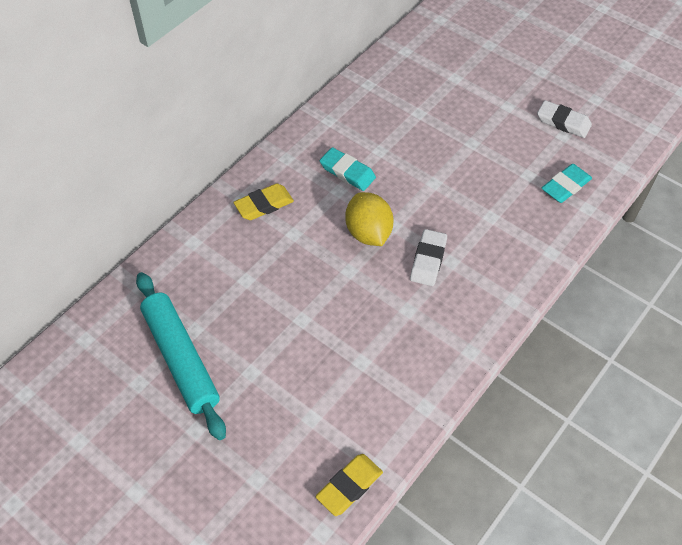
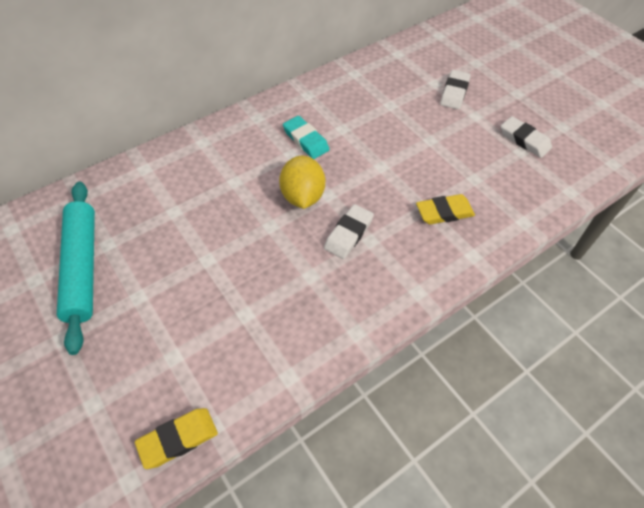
camera: 15 degrees right, 0 degrees up
yellow eraser [233,184,294,220] -> yellow eraser moved to [416,194,475,225]
turquoise eraser [542,164,592,203] -> none
none -> white eraser [440,70,471,109]

